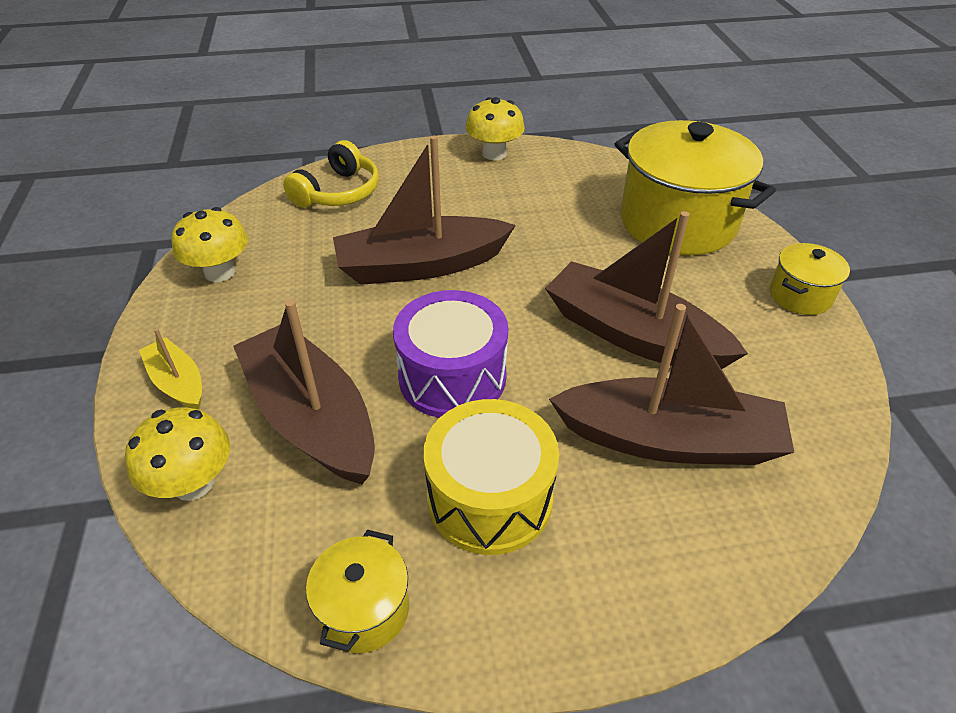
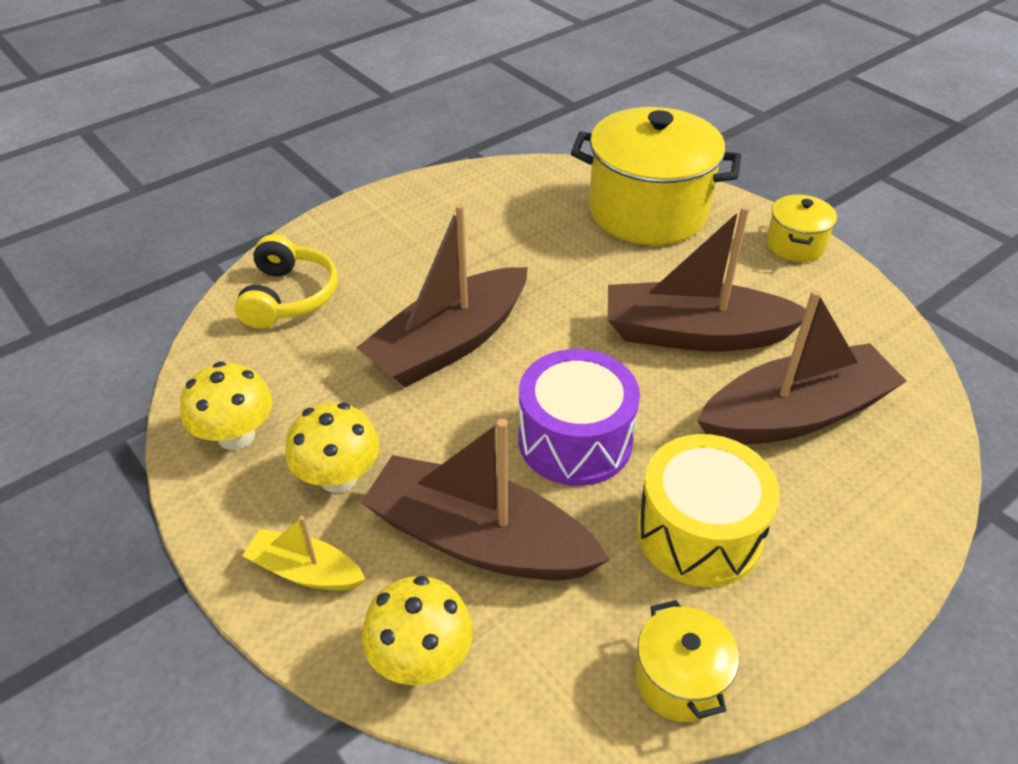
camera: 30 degrees left, 0 degrees up
yellow mushroom [466,97,525,160] -> yellow mushroom moved to [285,403,380,493]

